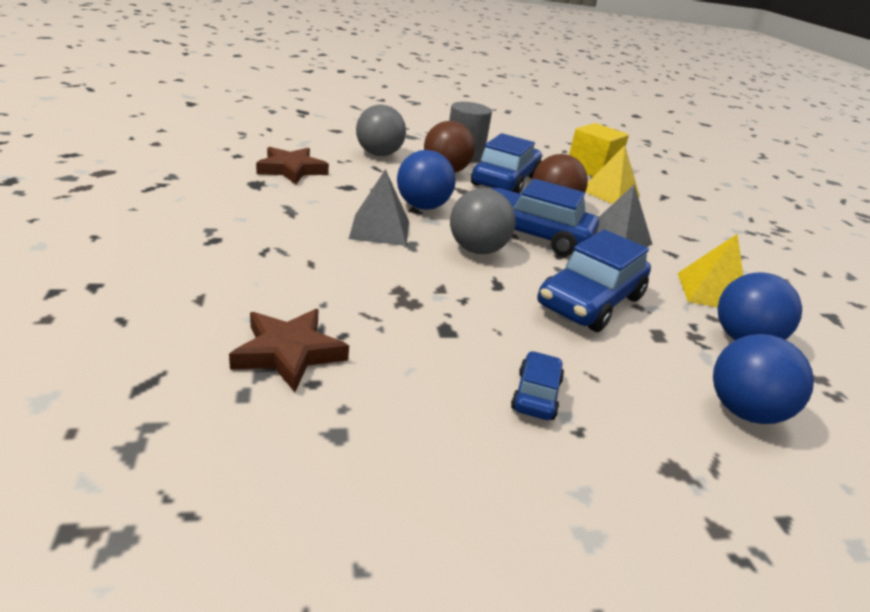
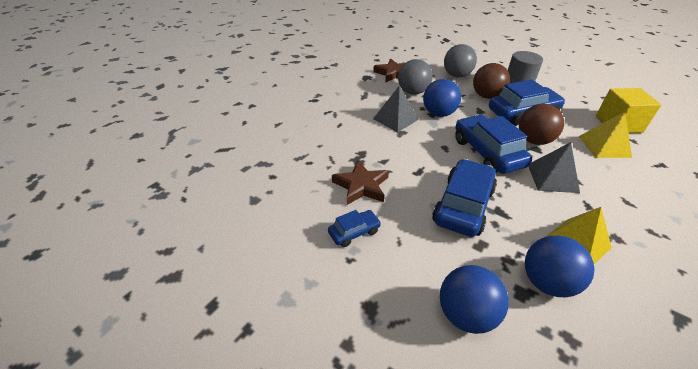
camera: 50 degrees right, 10 degrees up
brown star [229,309,349,392] -> brown star moved to [332,160,389,205]
grey ball [450,188,516,254] -> grey ball moved to [398,59,433,95]
blue car [537,230,651,332] -> blue car turned 120 degrees clockwise [432,159,497,237]

